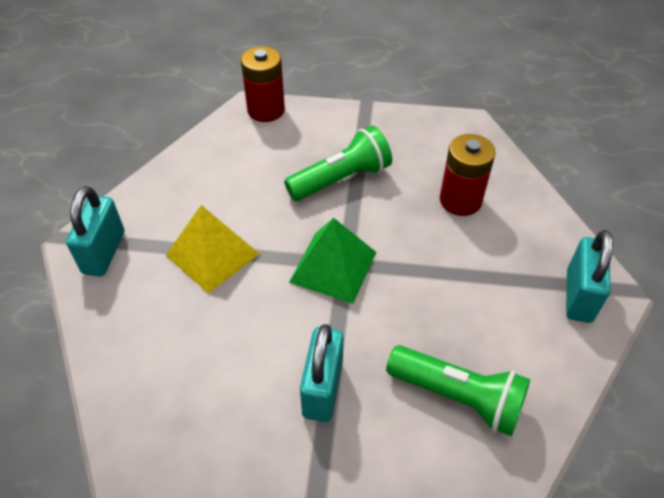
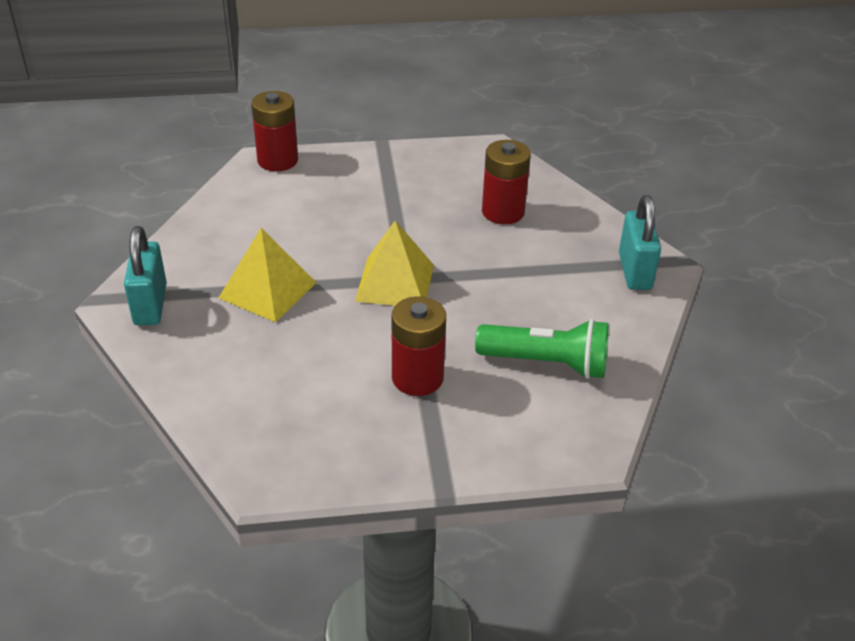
camera: 15 degrees left, 10 degrees down
green flashlight [284,125,392,201] -> none
green pyramid [289,218,376,304] -> yellow pyramid [355,221,434,306]
turquoise padlock [300,324,343,422] -> red battery [392,296,446,396]

